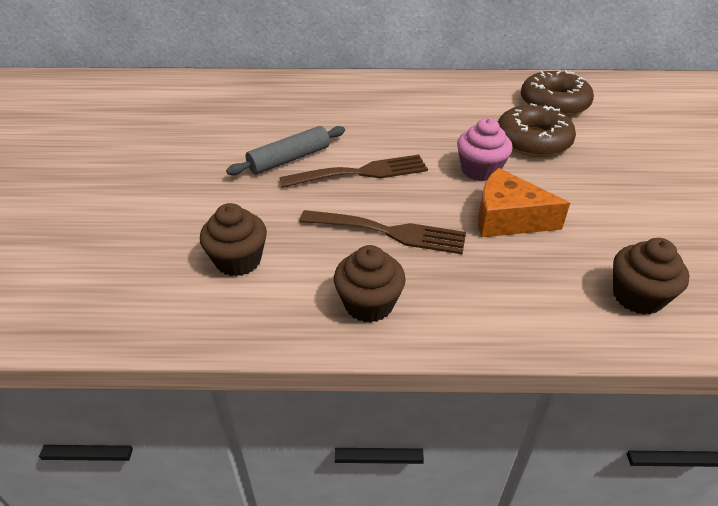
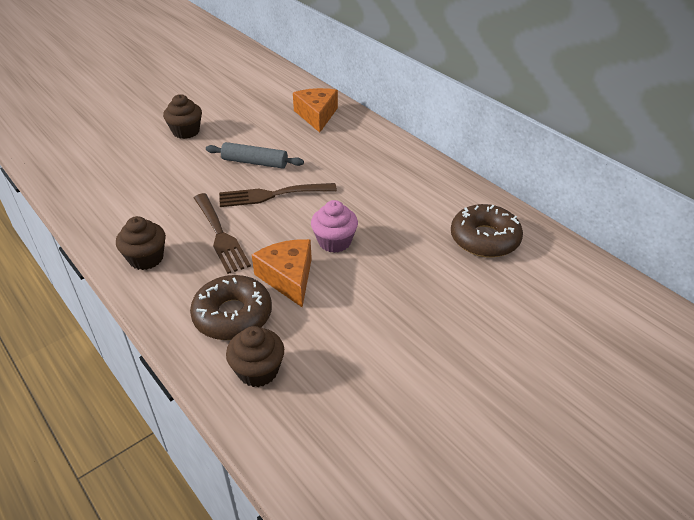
camera: 50 degrees right, 0 degrees up
brown cupcake [200,203,267,276] -> brown cupcake moved to [163,94,202,139]
brown fork [279,155,428,188] -> brown fork turned 135 degrees clockwise [219,183,337,207]
brown donut [498,103,576,157] -> brown donut moved to [190,275,272,340]
none -> orange cheese [293,88,338,132]

